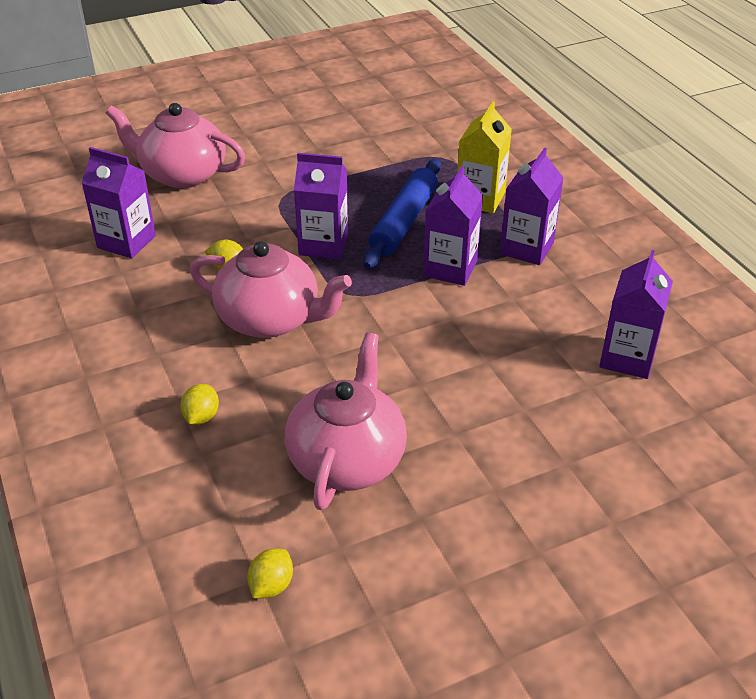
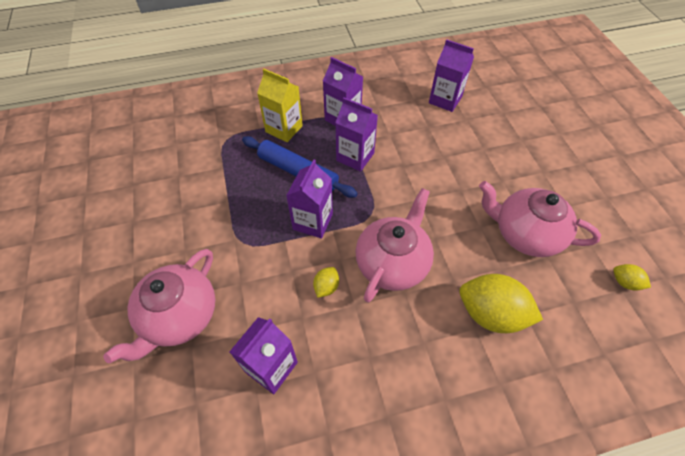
camera: 80 degrees left, 15 degrees up
yellow lemon [180,384,219,425] -> yellow lemon [459,274,543,333], size x2.14

